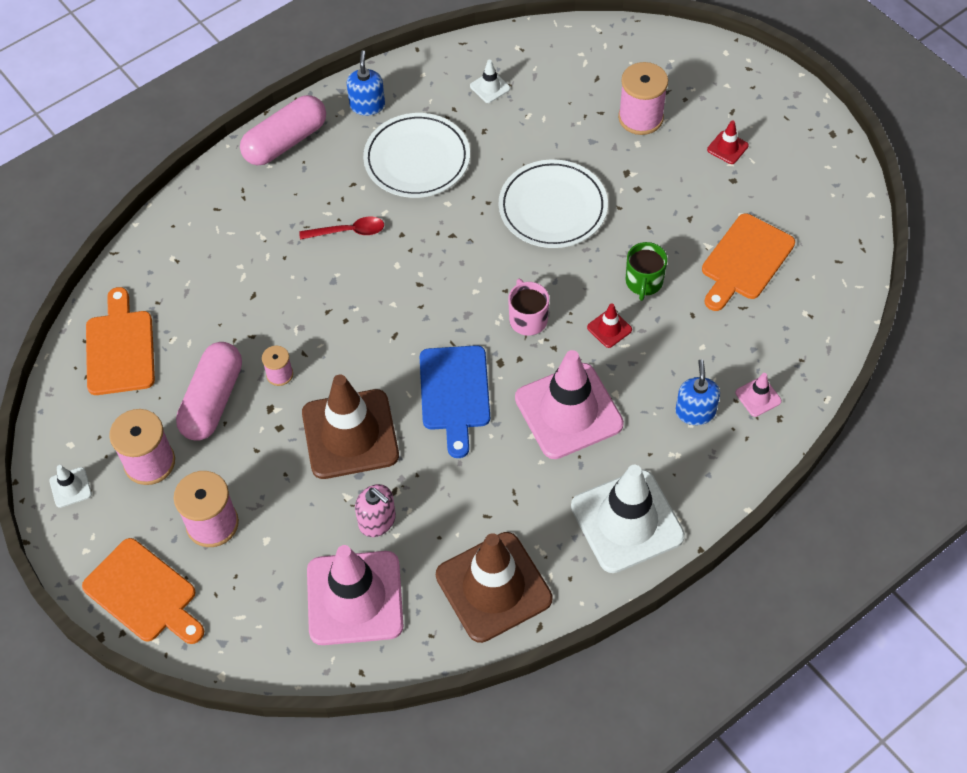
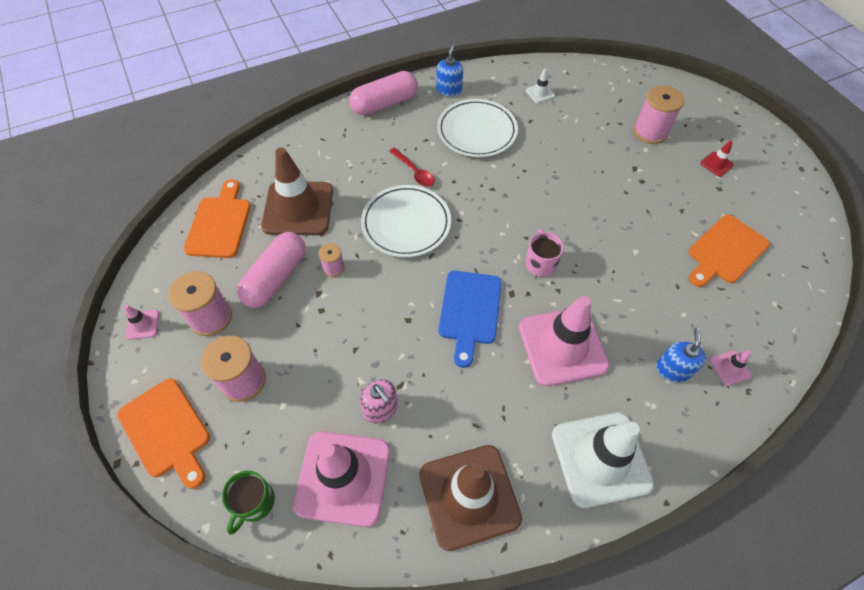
camera: 10 degrees right, 0 degrees up
white traffic cone [50,465,92,508] -> pink traffic cone [124,305,159,340]
red spoon [299,217,384,240] -> red spoon turned 45 degrees clockwise [389,148,435,187]
brown traffic cone [302,374,399,479] -> brown traffic cone moved to [261,147,333,235]
white plate [499,159,608,248] -> white plate moved to [361,185,451,257]
red traffic cone [587,303,632,348] -> none
green mug [626,242,667,301] -> green mug moved to [222,471,275,535]

